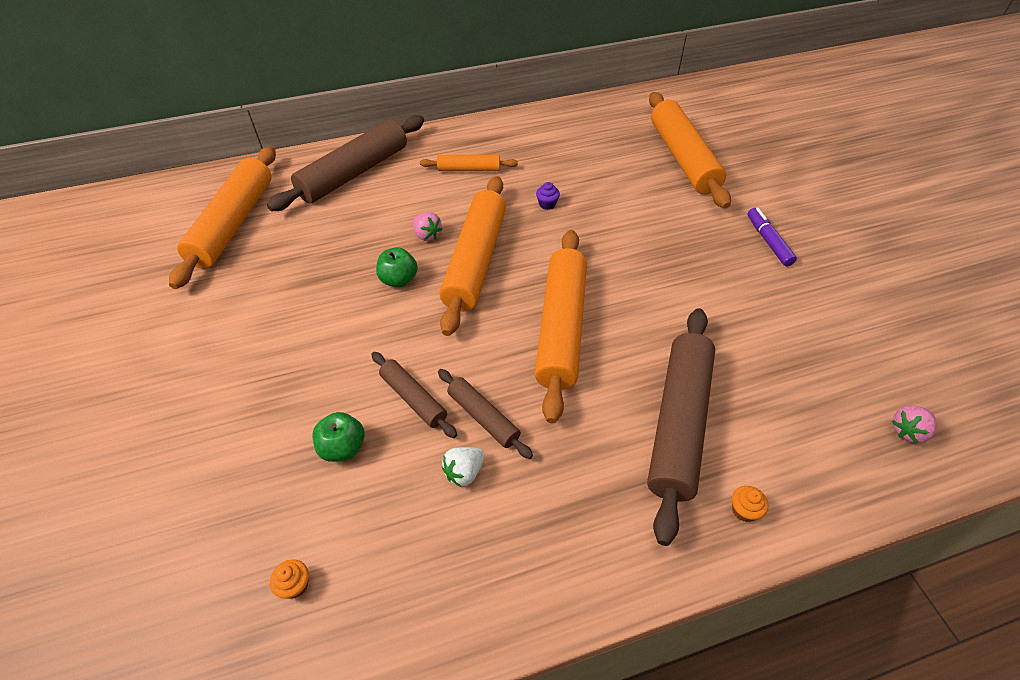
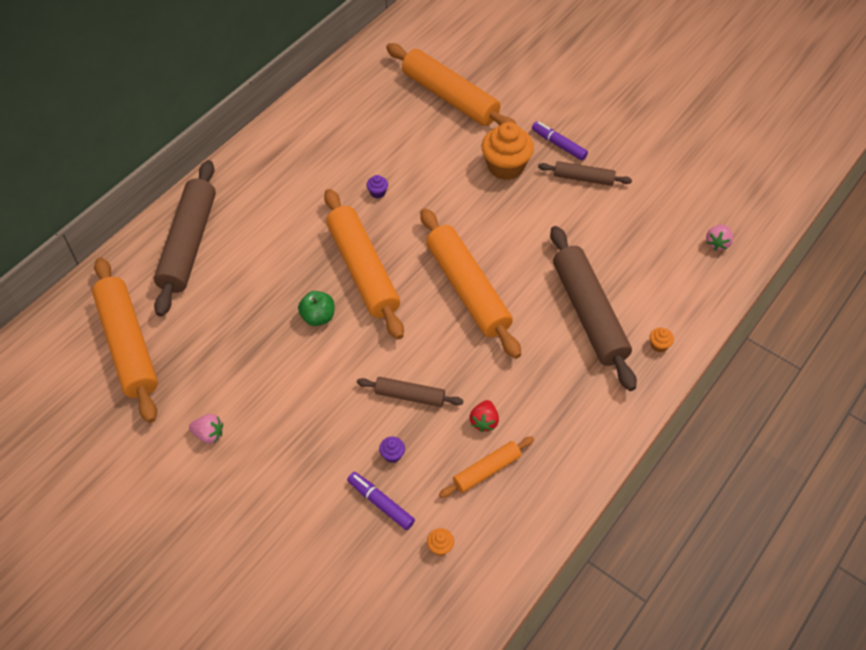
camera: 35 degrees left, 5 degrees up
green apple [312,412,365,462] -> purple cupcake [379,437,405,463]
pink strawberry [413,212,442,241] -> pink strawberry moved to [189,414,223,444]
orange rolling pin [420,155,518,171] -> orange rolling pin moved to [439,437,534,498]
brown rolling pin [438,369,533,459] -> brown rolling pin moved to [538,161,632,186]
white strawberry [442,447,485,487] -> red strawberry [469,400,499,432]
none -> purple marker [347,472,415,530]
none -> orange cupcake [482,122,534,180]

